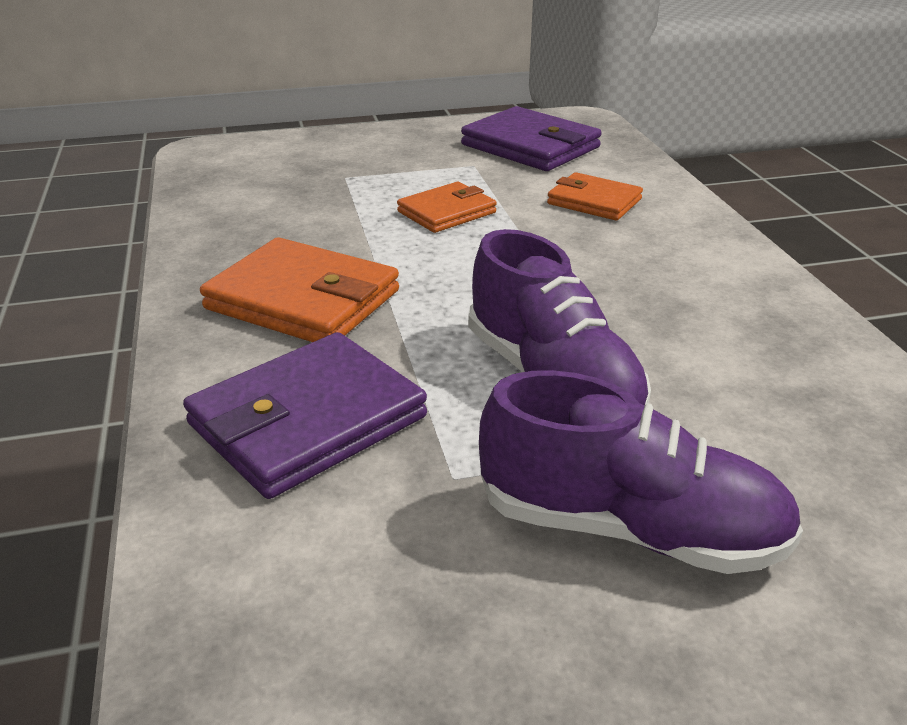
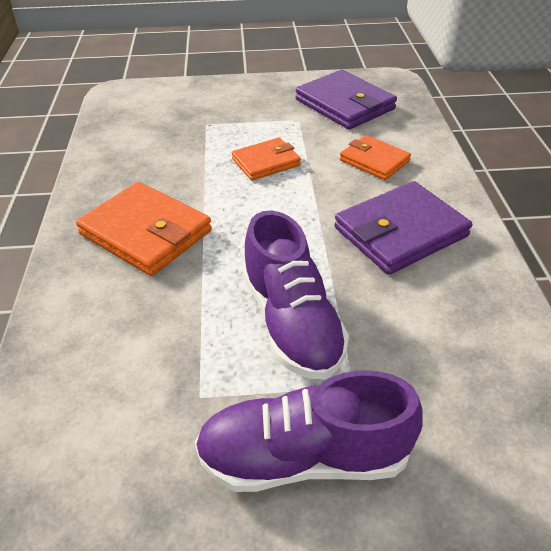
camera: 10 degrees right, 10 degrees up
purple wallet [183,332,427,499] -> purple wallet moved to [334,181,472,275]
purple shoe [479,370,803,574] -> purple shoe turned 150 degrees clockwise [195,370,423,492]

